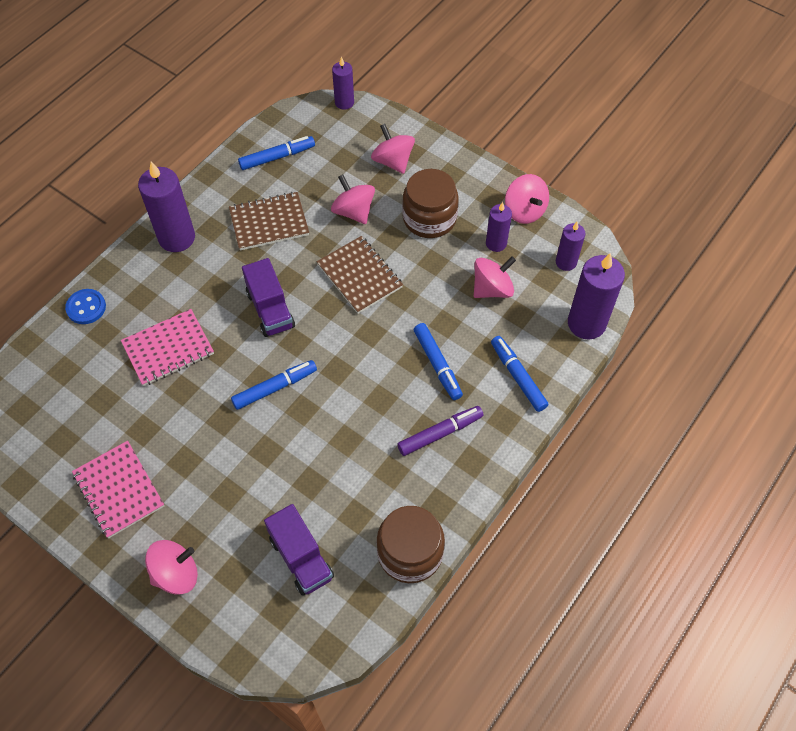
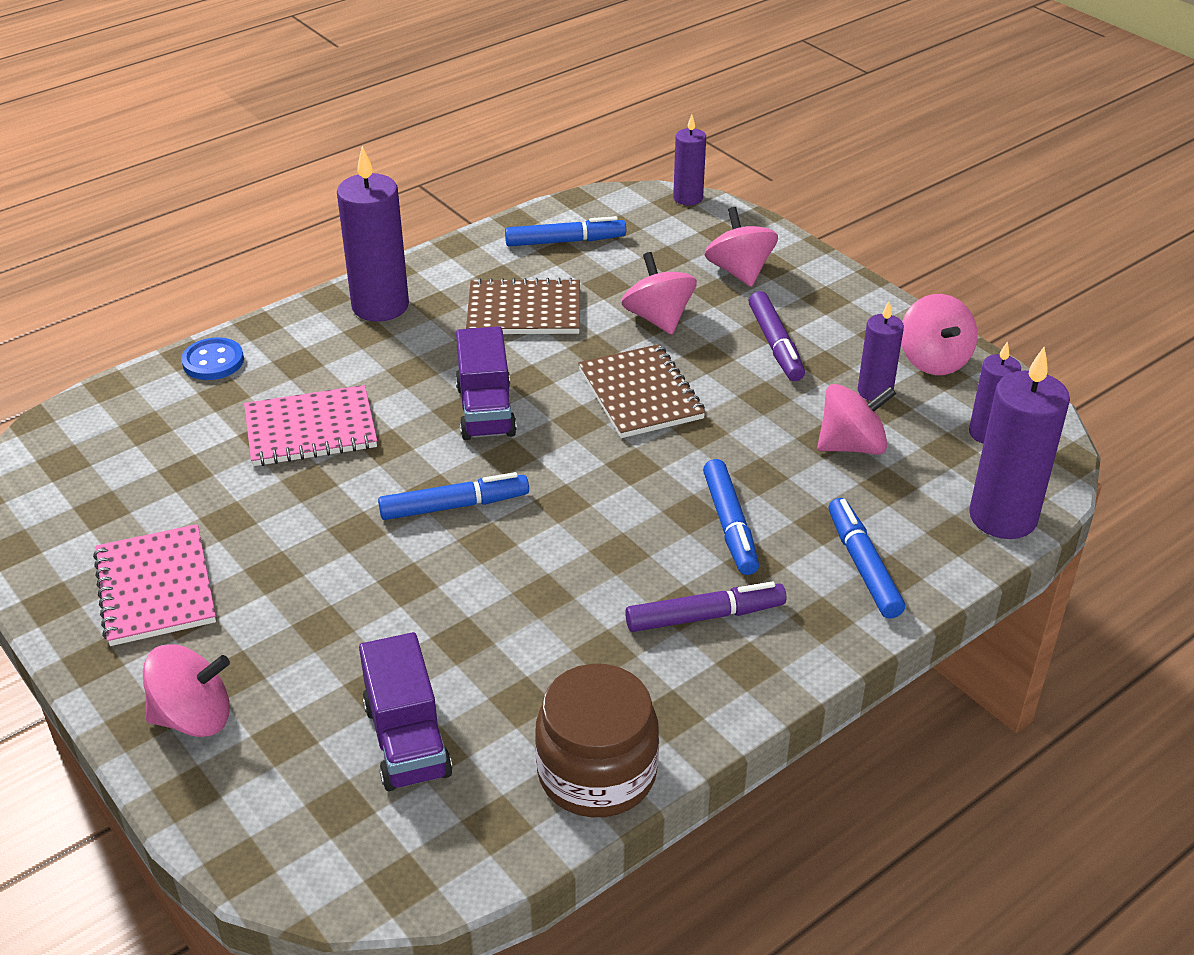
camera: 15 degrees right, 20 degrees down
brown jar [402,169,459,238] -> purple marker [749,291,805,381]

